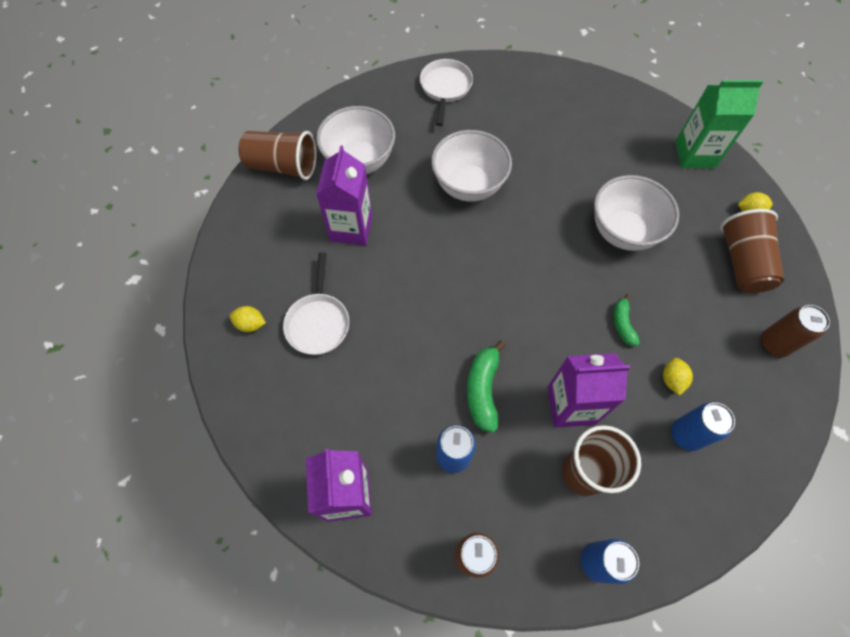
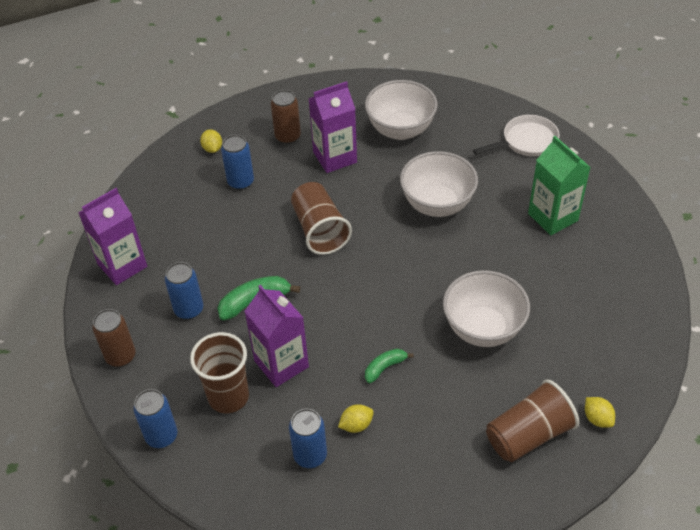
camera: 60 degrees right, 15 degrees down
brown cup [239,131,317,180] -> brown cup moved to [291,182,352,255]
white pan [283,252,349,355] -> blue can [221,135,254,190]
green carton [675,80,763,168] -> green carton moved to [528,136,591,235]
brown can [761,305,830,357] -> brown can moved to [271,90,301,144]

